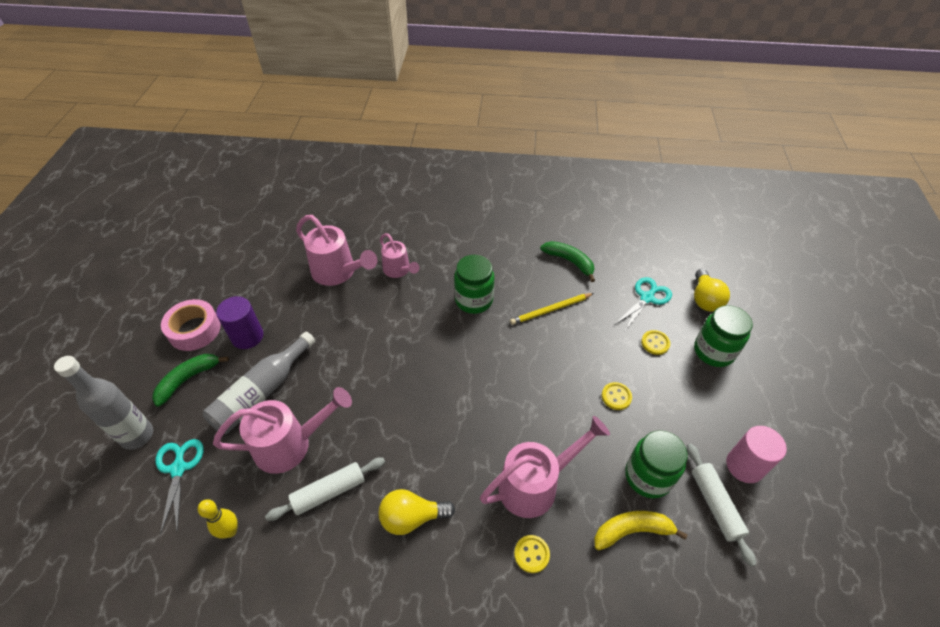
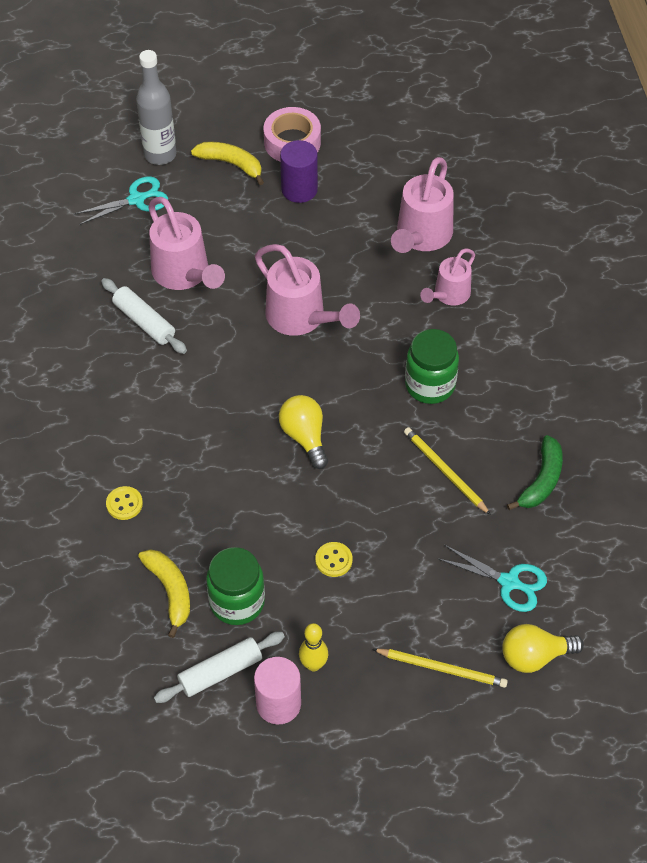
camera: 75 degrees right, 5 degrees up
green banana [152,354,229,407] -> yellow banana [191,142,264,185]
yellow bowling pin [198,499,238,538] -> yellow bowling pin moved to [299,623,328,671]
grey bottle [203,332,315,434] -> none
yellow light bulb [379,489,455,535] -> yellow light bulb moved to [279,395,328,469]
pink watering can [480,416,610,518] -> pink watering can moved to [255,244,360,336]
yellow button [641,330,670,355] -> none
green jar [694,305,753,367] -> yellow pencil [372,649,508,688]

